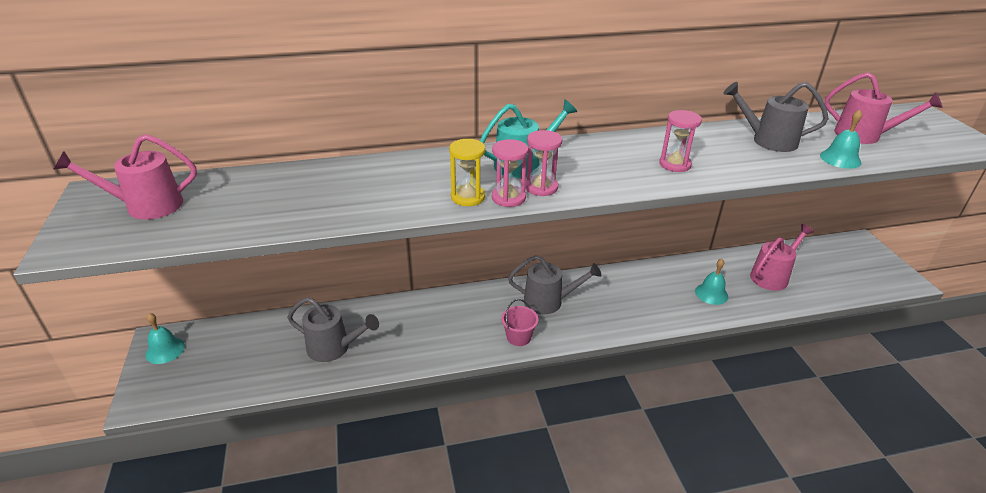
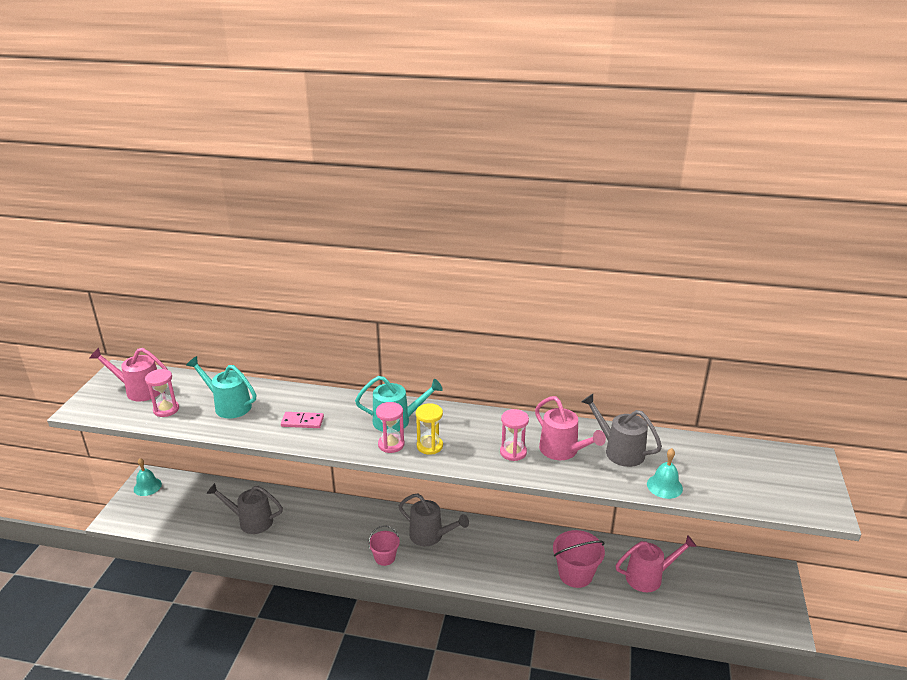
camera: 25 degrees right, 5 degrees down
grey watering can [287,297,379,362] -> grey watering can turned 150 degrees clockwise [207,483,283,534]
yellow hourglass [449,139,486,206] -> yellow hourglass moved to [416,403,443,455]
pink hourglass [492,139,529,207] -> pink hourglass moved to [145,369,179,417]
turquoise bell [695,259,728,305] -> pink bucket [553,530,605,588]
pink watering can [825,72,943,144] -> pink watering can moved to [535,396,606,460]
none -> turquoise watering can [186,356,256,419]
none -> pink domino [281,412,324,428]

